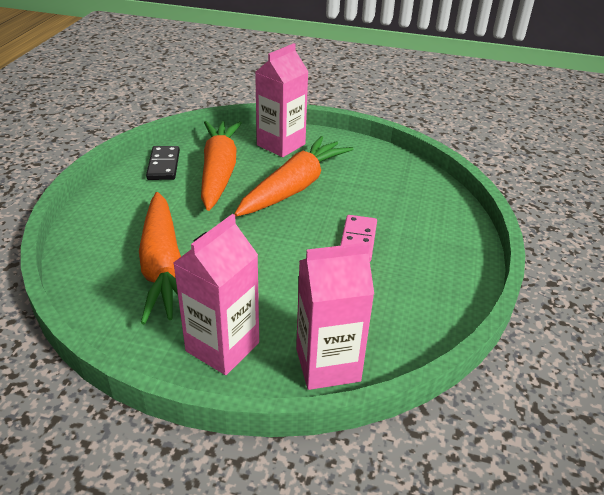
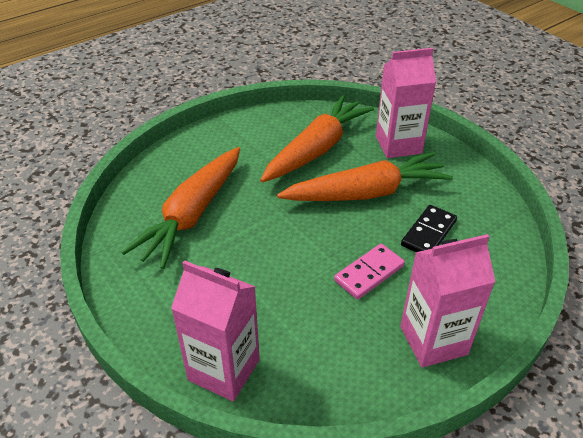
camera: 40 degrees right, 5 degrees up
black domino [146,146,180,180] -> black domino moved to [401,205,457,252]
pink carton [173,214,259,375] -> pink carton moved to [400,234,495,368]

